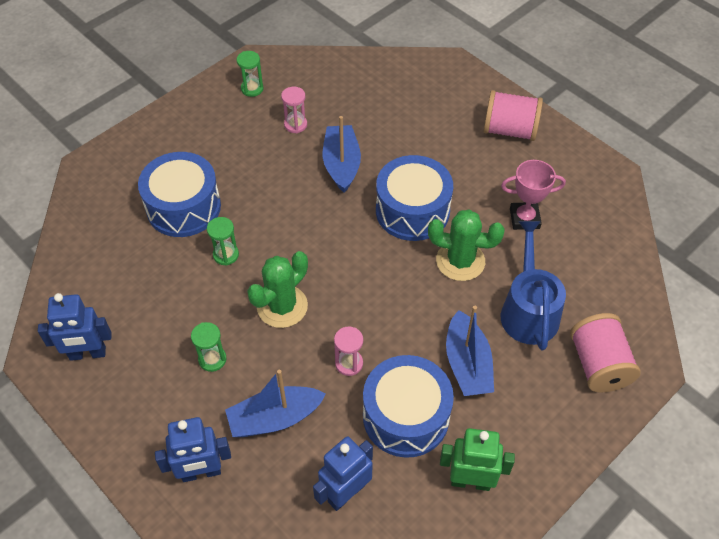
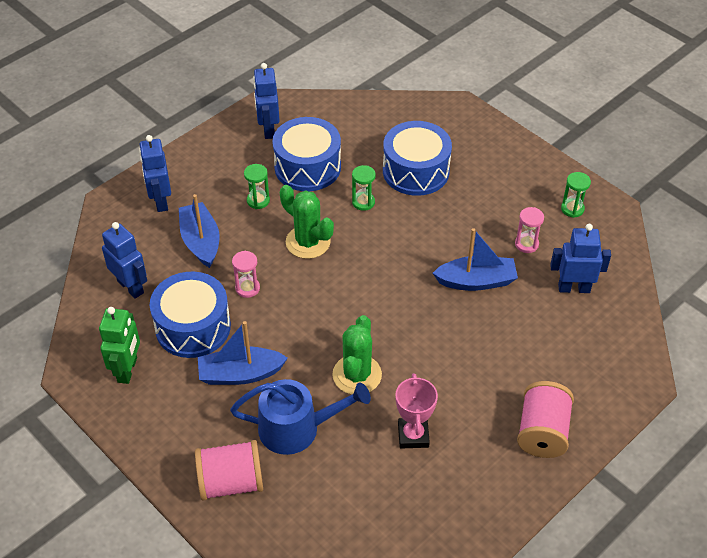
camera: 90 degrees right, 5 degrees down
blue drum [376,155,453,241] -> blue drum moved to [272,117,341,191]
none -> blue robot [550,224,611,293]

